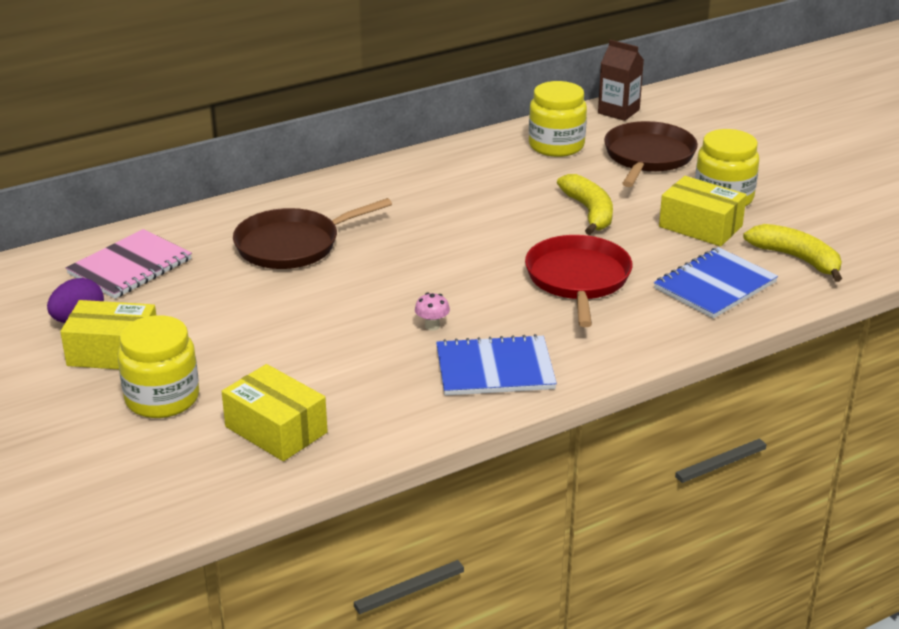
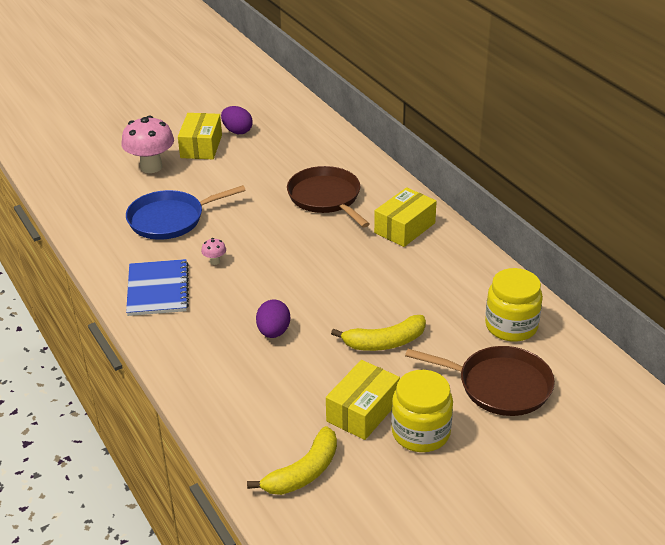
camera: 90 degrees right, 5 degrees up
pink notebook [66,229,192,299] -> none
yellow jar [118,315,199,418] -> pink mushroom [121,115,174,173]
yellow box [222,364,328,461] -> yellow box moved to [374,187,437,247]
red pan [525,235,632,327] -> purple egg [256,299,290,338]
brown carton [598,40,644,121] -> none
blue notebook [654,247,778,319] -> none
none -> blue pan [126,185,246,240]

